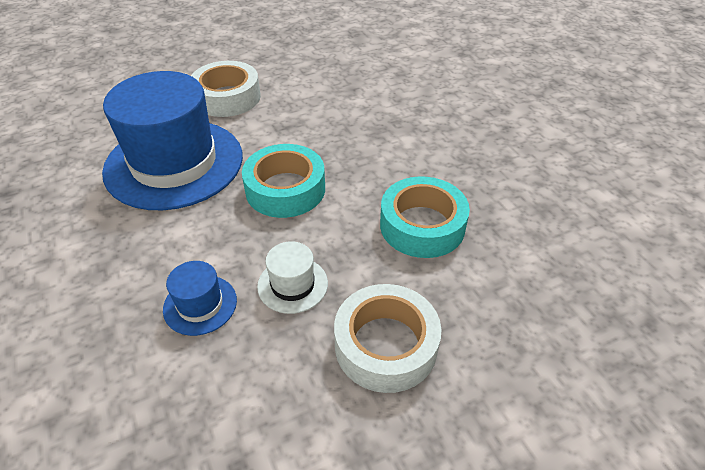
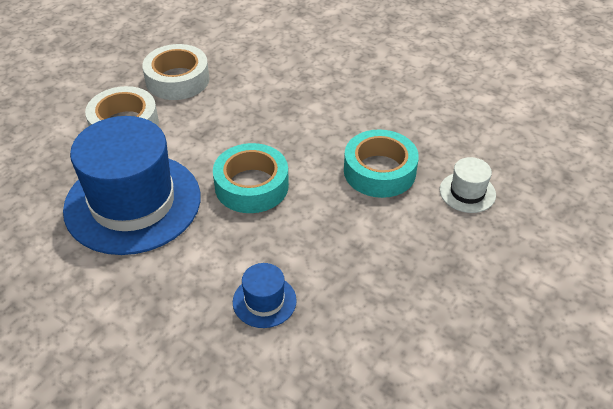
camera: 30 degrees left, 0 degrees up
white hat [257,241,328,314] -> white hat moved to [440,157,496,213]
white tape [334,284,441,393] -> white tape moved to [142,44,209,100]

